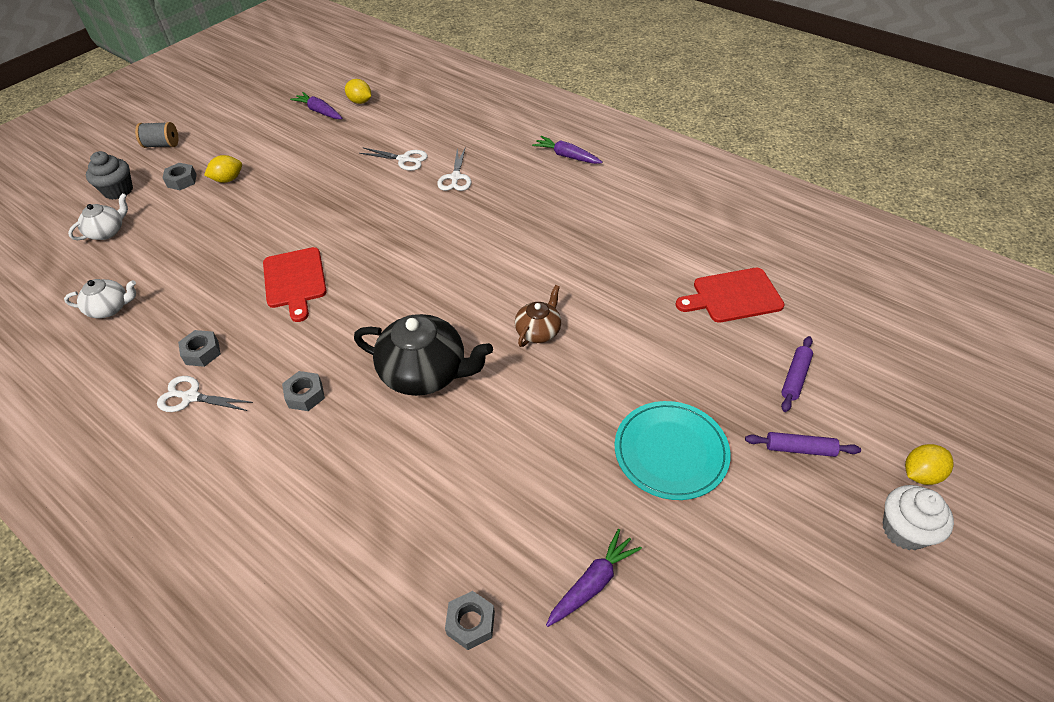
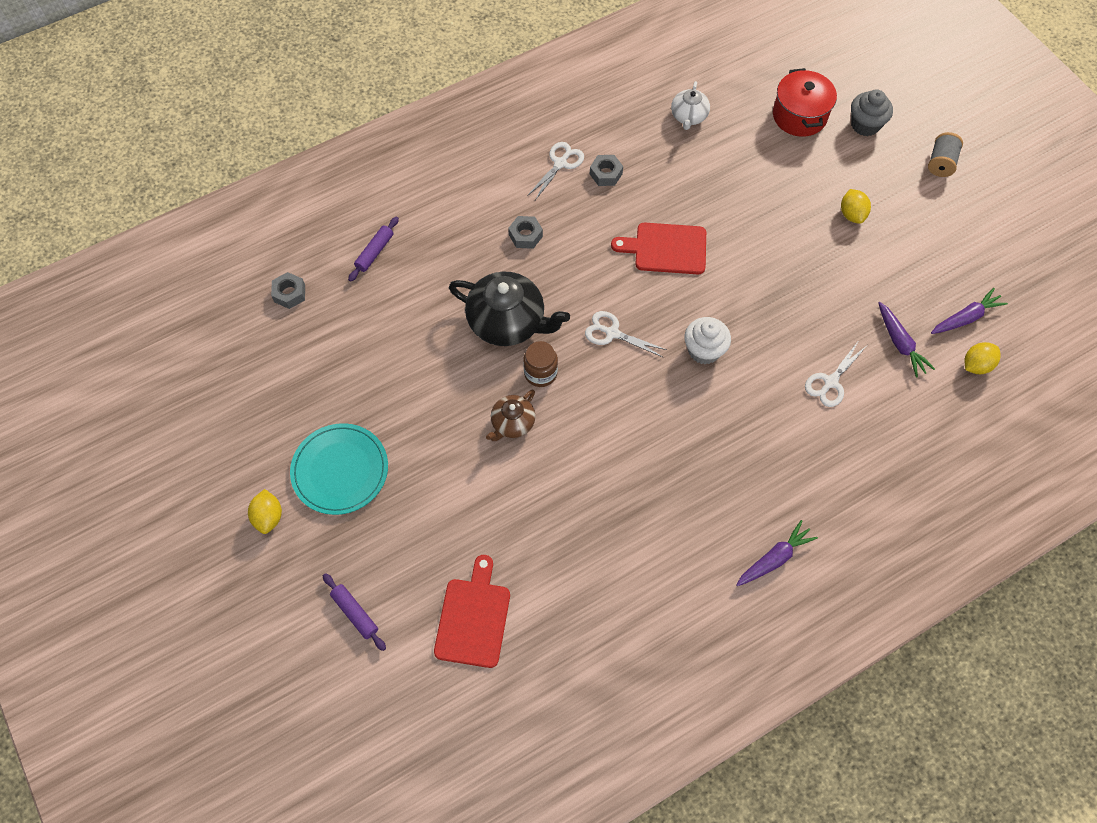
camera: 110 degrees right, 15 degrees up
white teapot [68,193,128,240] -> red pot [773,68,837,137]
grey nut [163,163,197,190] -> none
black teapot [354,314,493,396] -> black teapot turned 105 degrees counterclockwise [449,271,570,346]
white scissors [437,148,471,191] -> white scissors moved to [585,311,667,358]
brown teapot [515,285,561,347] -> brown teapot turned 75 degrees clockwise [486,390,535,441]
purple carrot [546,529,642,627] -> purple carrot moved to [879,302,935,378]
purple rolling pin [745,432,861,457] -> purple rolling pin moved to [348,216,399,282]
white cupcake [883,485,954,550] -> white cupcake moved to [684,317,731,364]
yellow lemon [905,444,954,485] -> yellow lemon moved to [248,489,282,534]
none -> brown jar [523,341,558,387]

